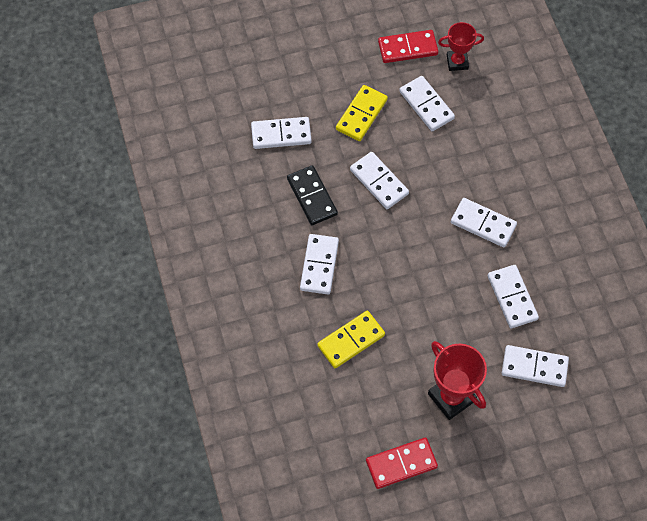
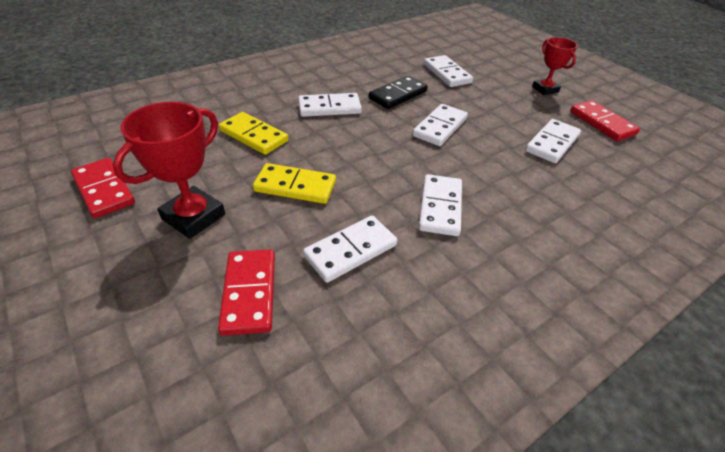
camera: 70 degrees right, 20 degrees down
yellow domino [336,85,388,141] -> yellow domino moved to [253,163,336,204]
red trophy [438,22,484,71] -> red trophy moved to [532,37,577,95]
white domino [502,345,569,387] -> red domino [218,249,275,336]

